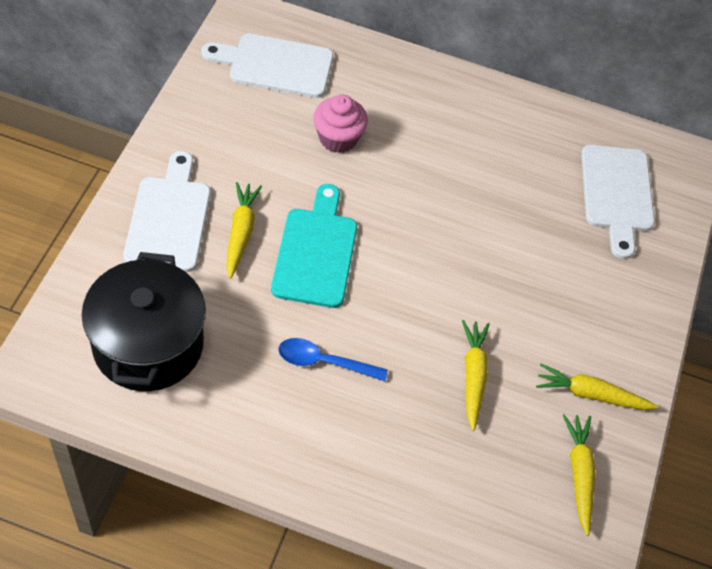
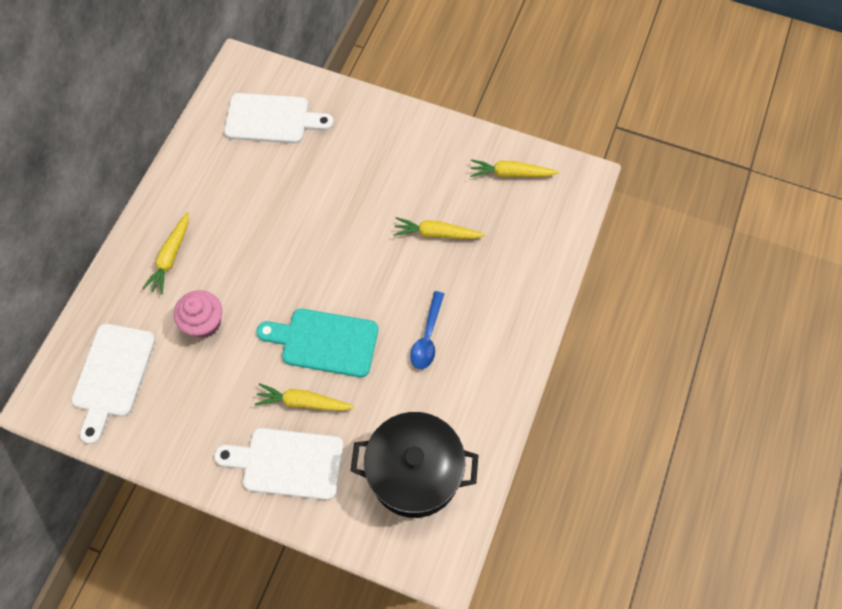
camera: 80 degrees left, 10 degrees up
yellow carrot [536,363,658,410] -> yellow carrot moved to [142,212,189,294]

